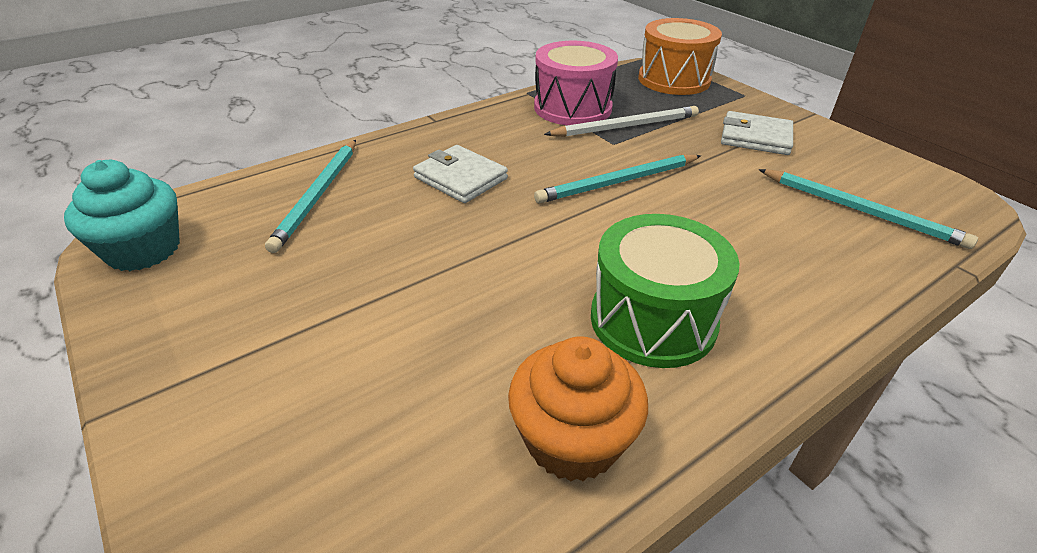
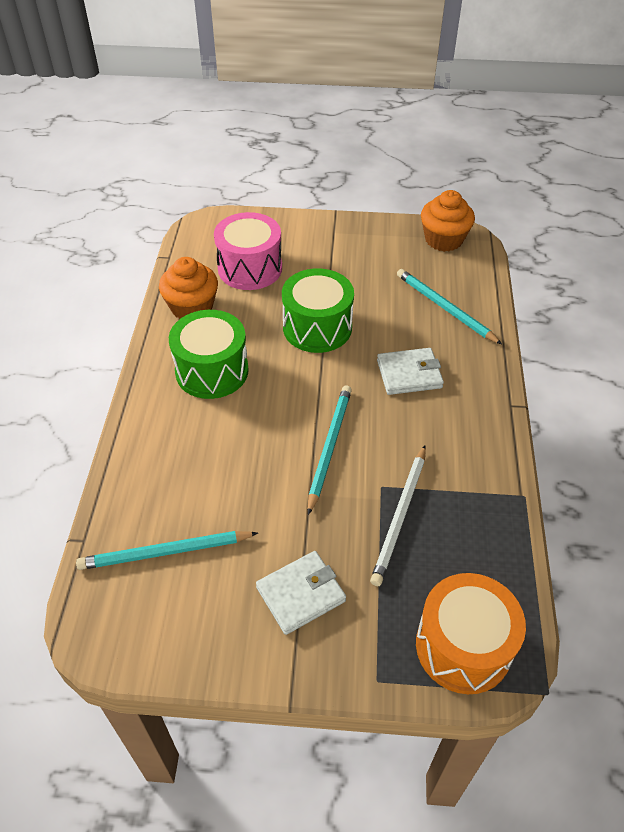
camera: 130 degrees right, 10 degrees up
turquoise cupcake [64,160,180,271] -> orange cupcake [421,190,475,252]
pink drum [534,41,618,125] -> pink drum moved to [214,212,282,290]
none -> green drum [282,268,354,353]

